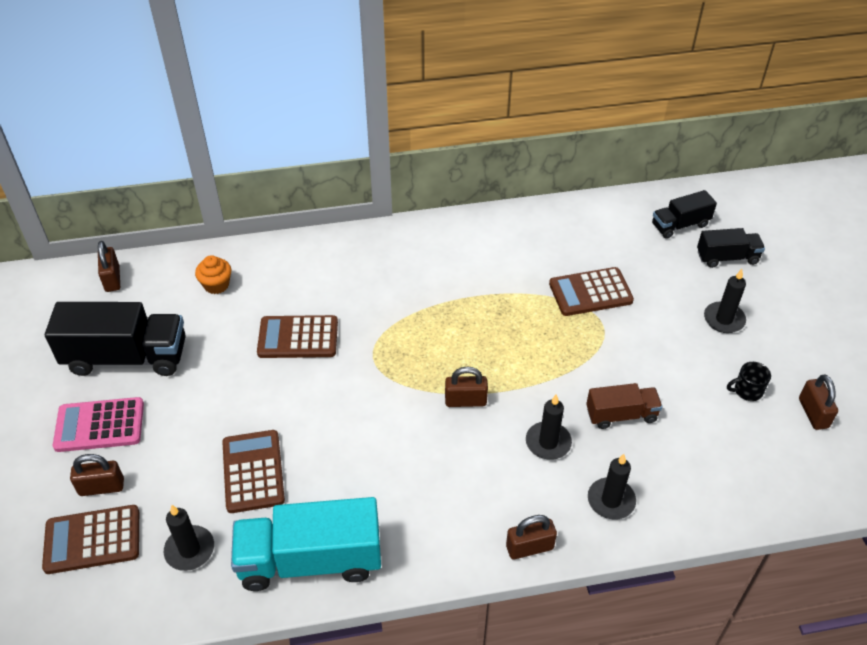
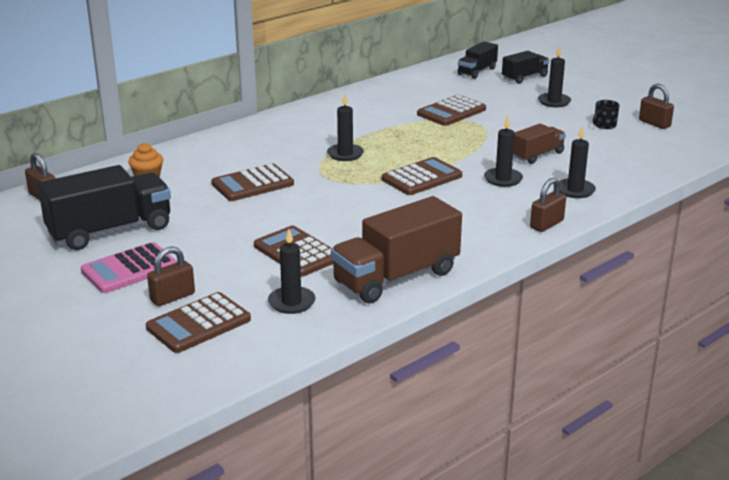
camera: 30 degrees left, 20 degrees down
turquoise truck [231,497,381,591] -> brown truck [331,196,462,303]
brown padlock [445,367,488,407] -> brown calculator [382,157,462,195]
none -> black candle [327,94,364,161]

